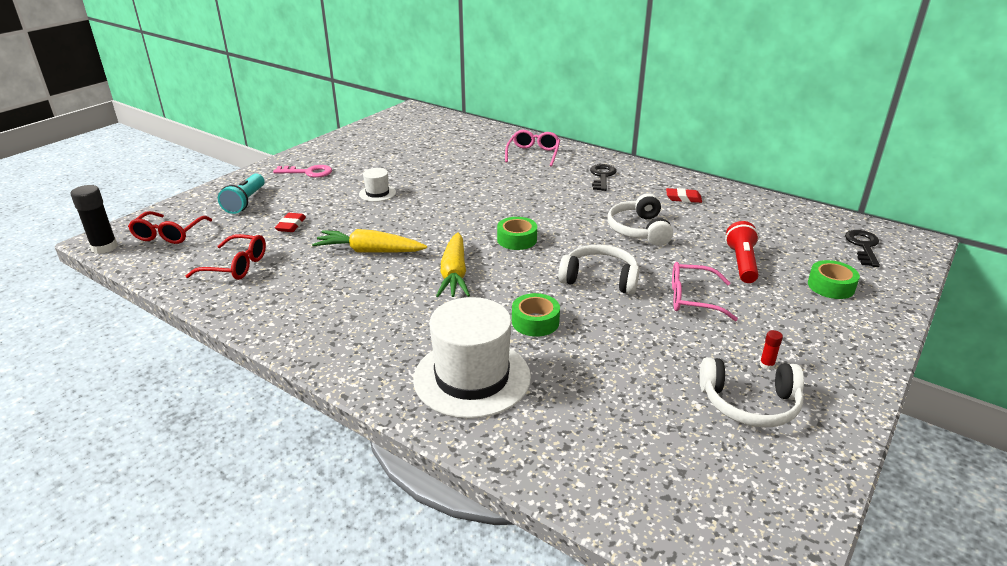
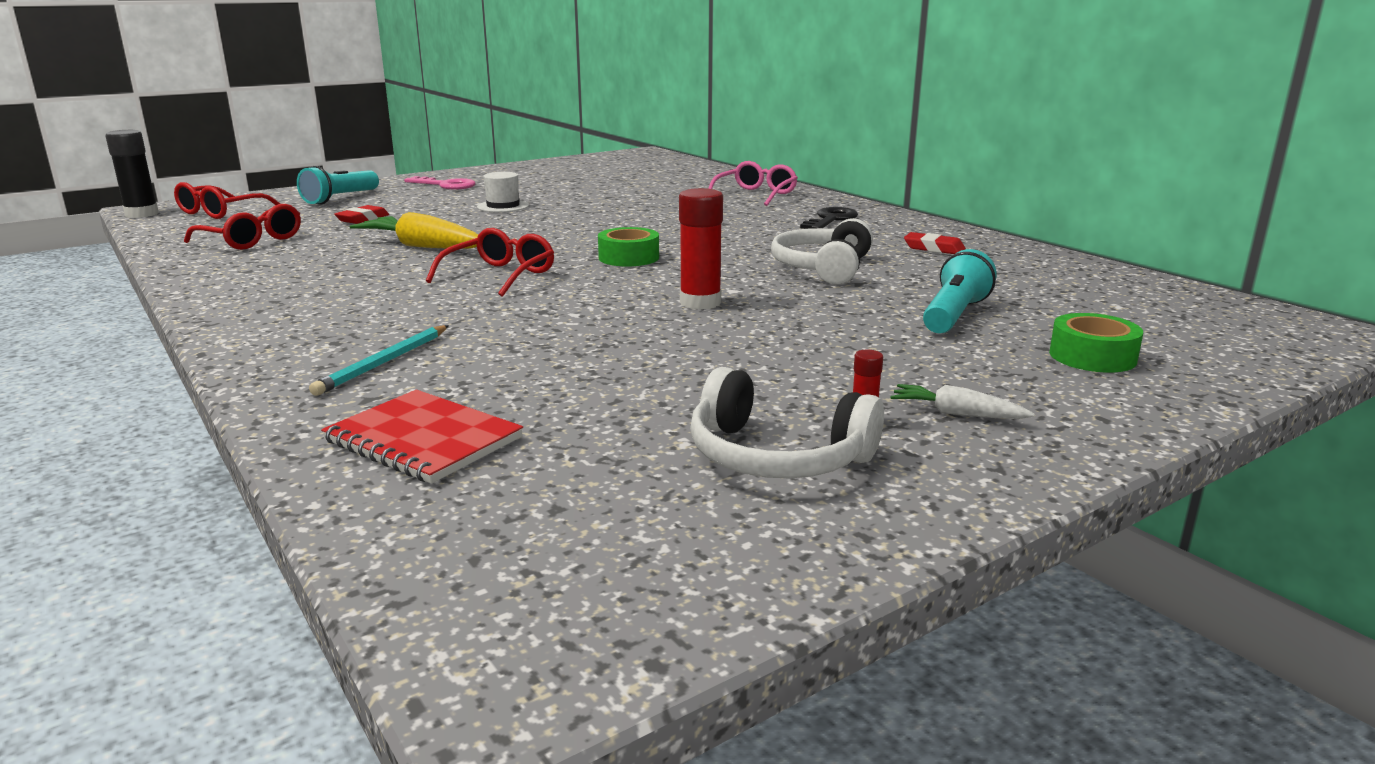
camera: 20 degrees right, 10 degrees down
white hat [413,297,531,419] -> turquoise pencil [309,325,449,396]
yellow carrot [436,232,470,297] -> red glasses [426,228,554,297]
green tape [512,293,560,337] -> none
white headphones [558,245,639,294] -> red glue stick [679,188,723,310]
pink glasses [672,262,738,321] -> none
red flashlight [725,221,759,283] -> turquoise flashlight [923,249,997,333]
black key [845,230,880,267] -> none
none -> red notebook [321,390,523,484]
none -> white carrot [890,384,1035,419]

